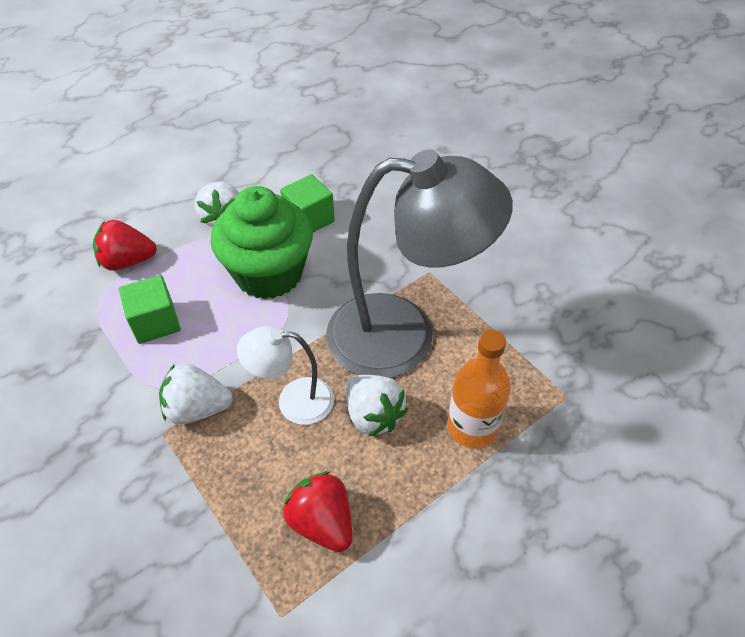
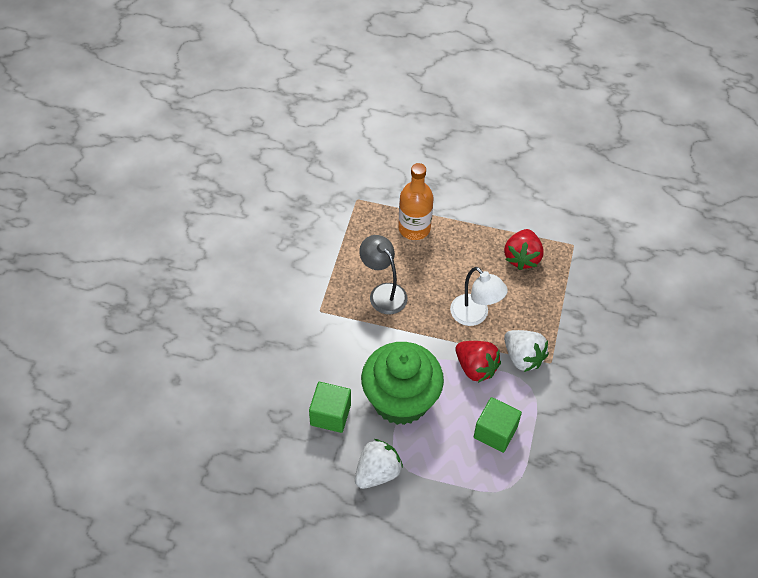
camera: 130 degrees left, 5 degrees up
red strawberry [93,220,157,271] -> red strawberry moved to [456,341,501,383]
grey lamp [326,149,513,378] -> grey lamp [359,235,407,314], size x0.48
white strawberry [345,375,408,437] -> none

